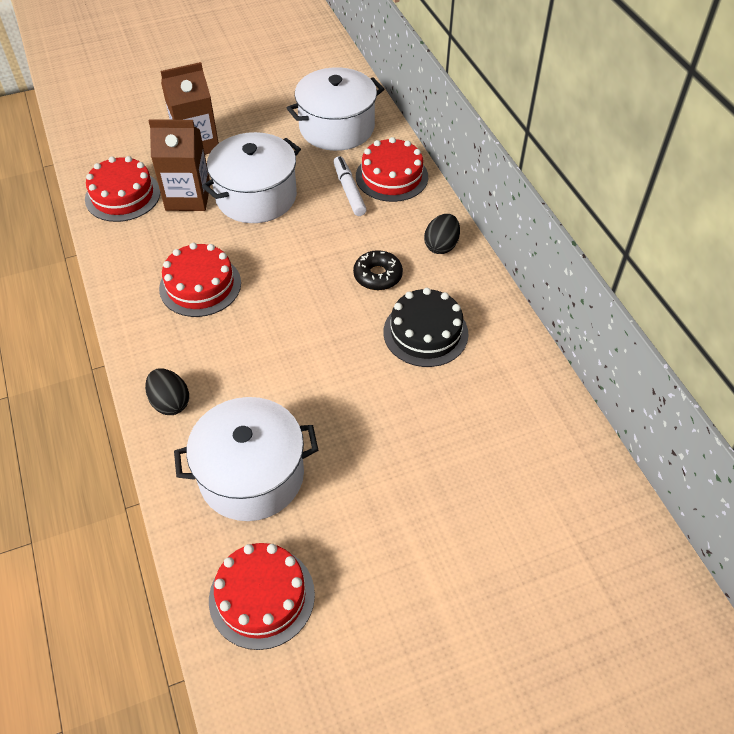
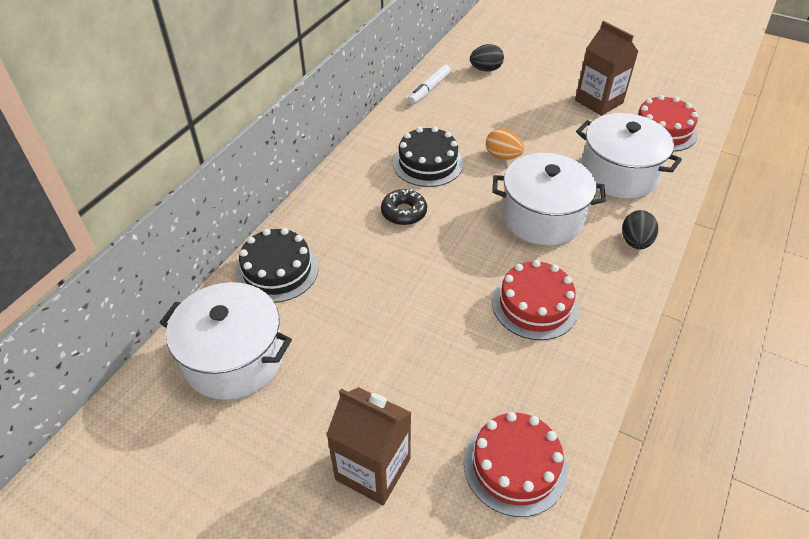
camera: 130 degrees left, 5 degrees down
brown carton [149,119,210,211] -> brown carton moved to [575,21,639,116]
white pot [202,132,301,223] -> white pot moved to [492,153,606,245]
white marker [334,156,367,216] -> white marker moved to [408,65,451,105]
red cake [356,137,428,202] -> black cake [236,228,319,303]
black egg [424,214,460,254] -> black egg moved to [470,44,504,72]
none -> orange egg [486,128,524,160]

